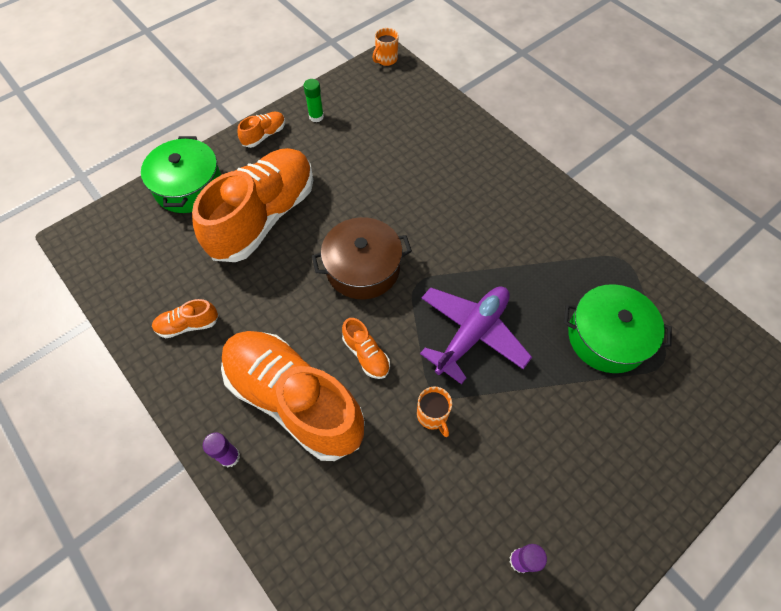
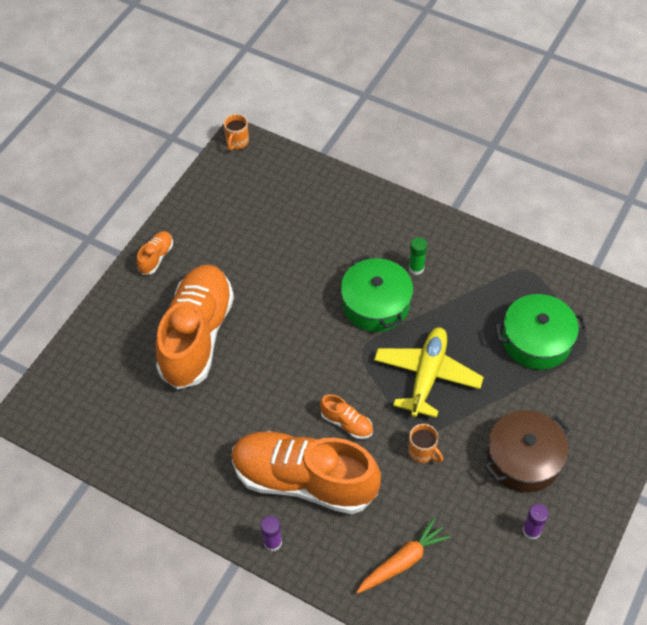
camera: 20 degrees left, 5 degrees down
green pot [141,136,221,213] -> green pot moved to [340,255,413,332]
orange shoe [152,299,219,338] -> none
green glue stick [303,79,324,122] -> green glue stick moved to [409,237,427,275]
brown pot [312,217,412,299] -> brown pot moved to [484,410,570,492]
purple plane [420,286,532,385] -> yellow plane [374,327,484,418]
none -> orange carrot [356,518,451,594]

